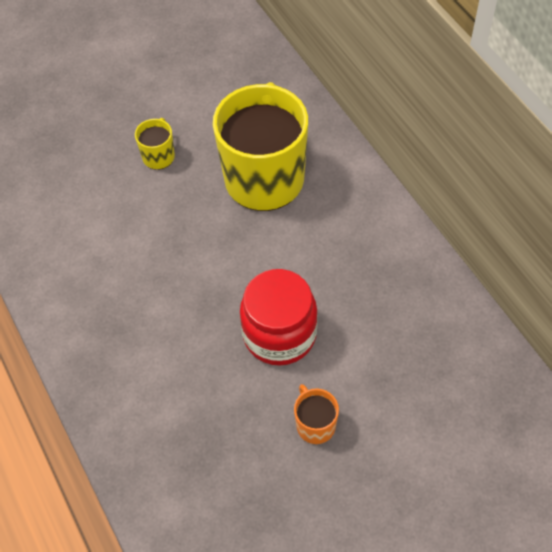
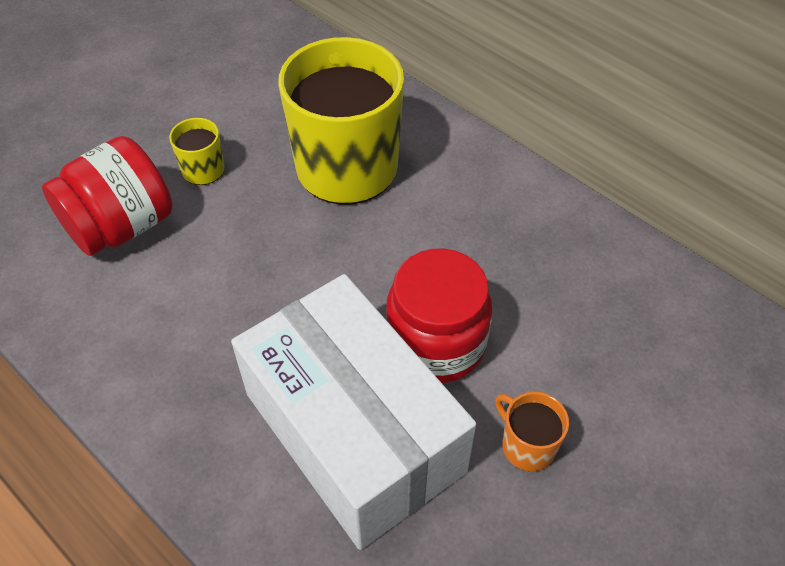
camera: 20 degrees left, 5 degrees down
none -> red jar [42,136,173,256]
none -> white box [231,274,476,550]

